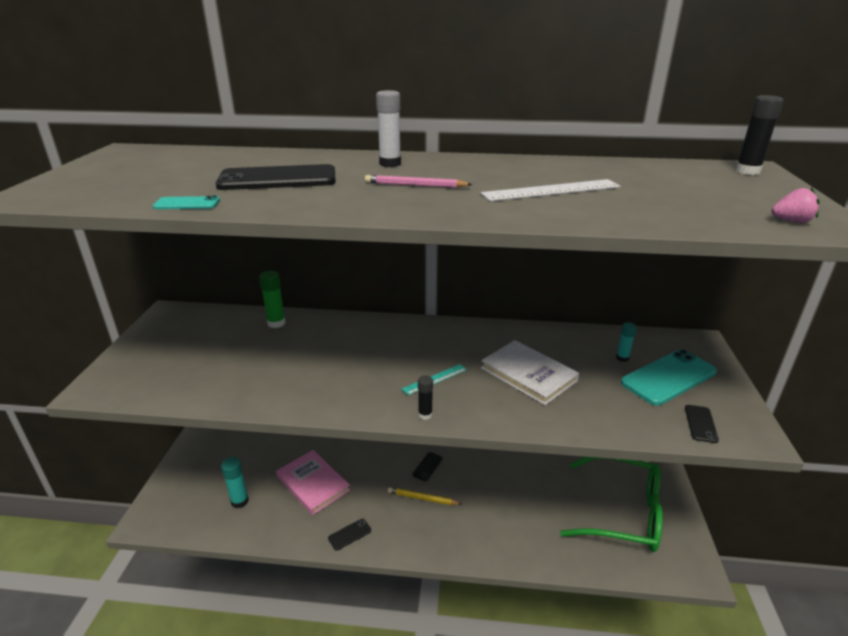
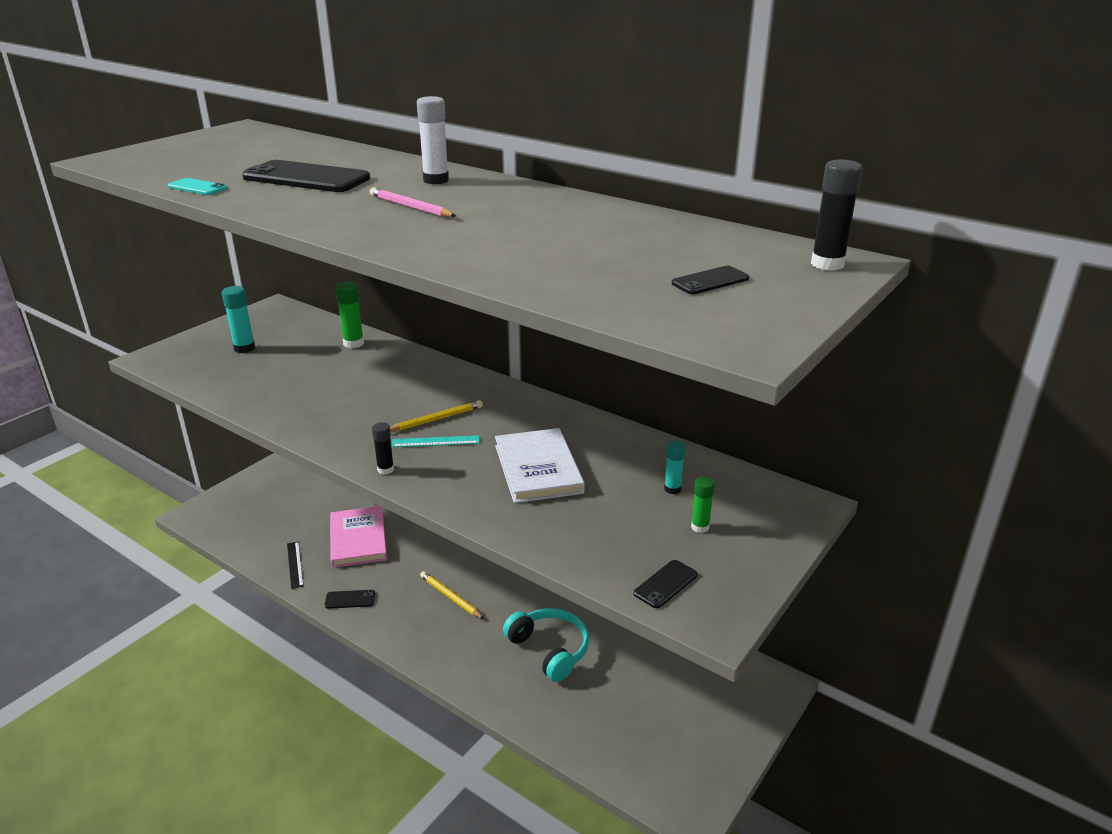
camera: 30 degrees right, 0 degrees up
turquoise glue stick [221,457,249,508] -> turquoise glue stick moved to [222,286,255,353]
black phone [413,452,443,481] -> black phone moved to [672,266,749,294]
white ruler [481,179,621,201] -> none
green glasses [560,457,663,552] -> none
turquoise phone [621,349,717,406] -> green glue stick [691,476,715,533]
pink strawberry [772,187,820,223] -> none
none -> black ruler [287,541,304,589]
none -> yellow pencil [390,400,483,431]
none -> turquoise headphones [503,608,589,682]

